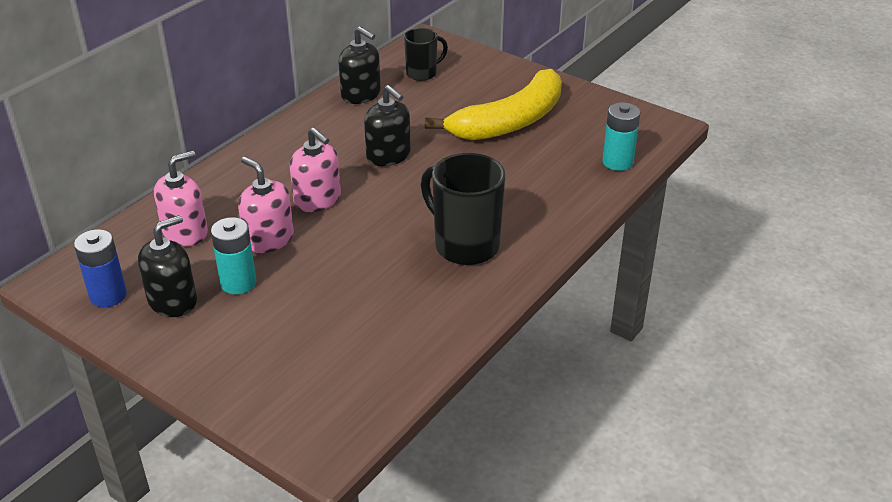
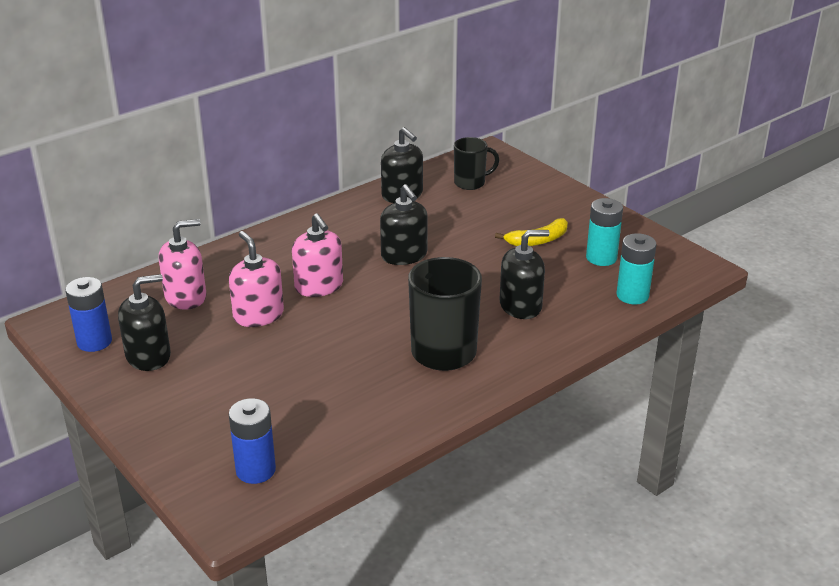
camera: 15 degrees right, 5 degrees down
turquoise battery [211,217,256,294] -> turquoise battery moved to [586,198,623,266]
yellow banana [425,69,562,140] -> yellow banana [495,218,568,246], size x0.47
none -> blue battery [229,398,276,484]
none -> black soap dispenser [500,230,550,319]

